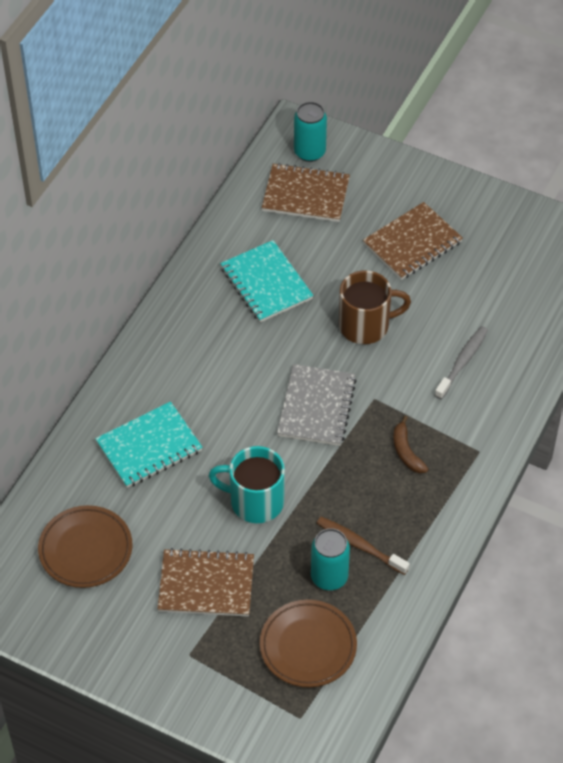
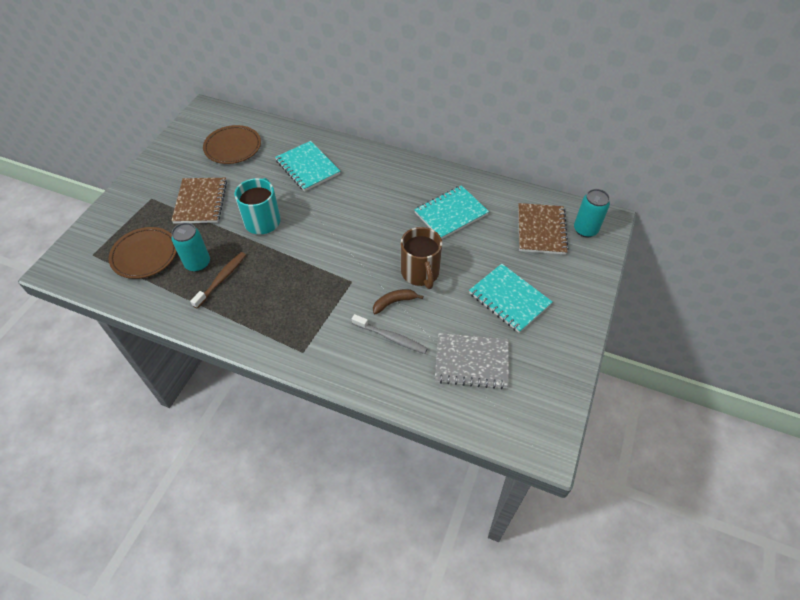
camera: 85 degrees right, 0 degrees up
grey notebook [277,364,357,446] -> grey notebook moved to [435,333,509,389]
brown notebook [363,202,463,280] -> turquoise notebook [469,264,552,333]
brown banana [393,416,429,473] -> brown banana moved to [373,289,423,315]

